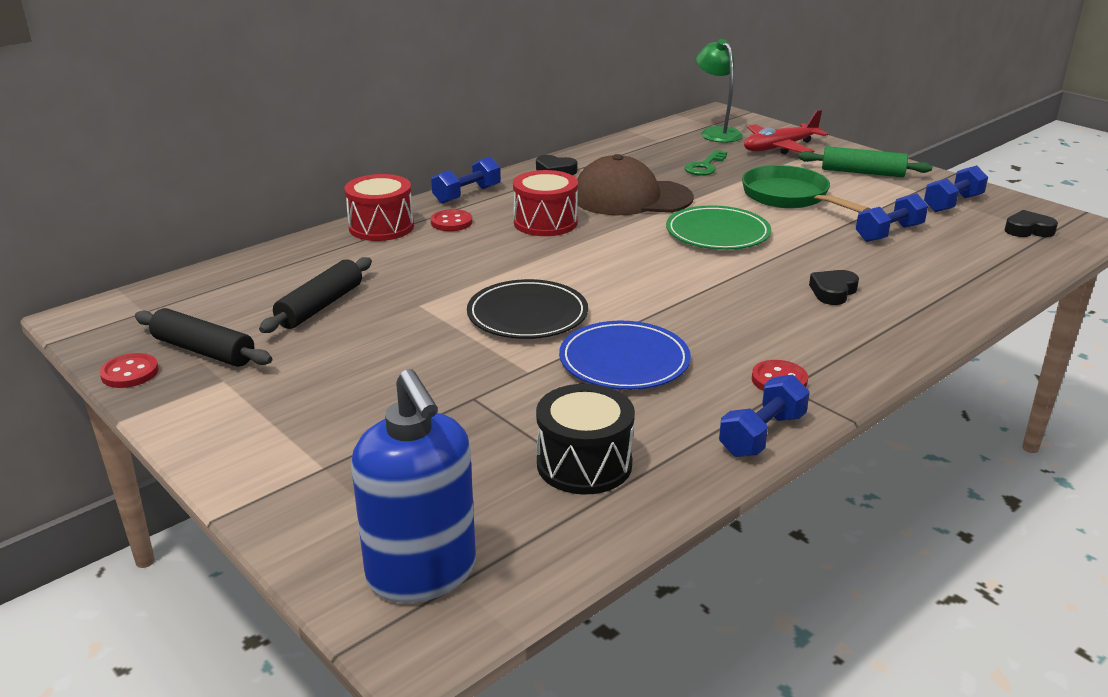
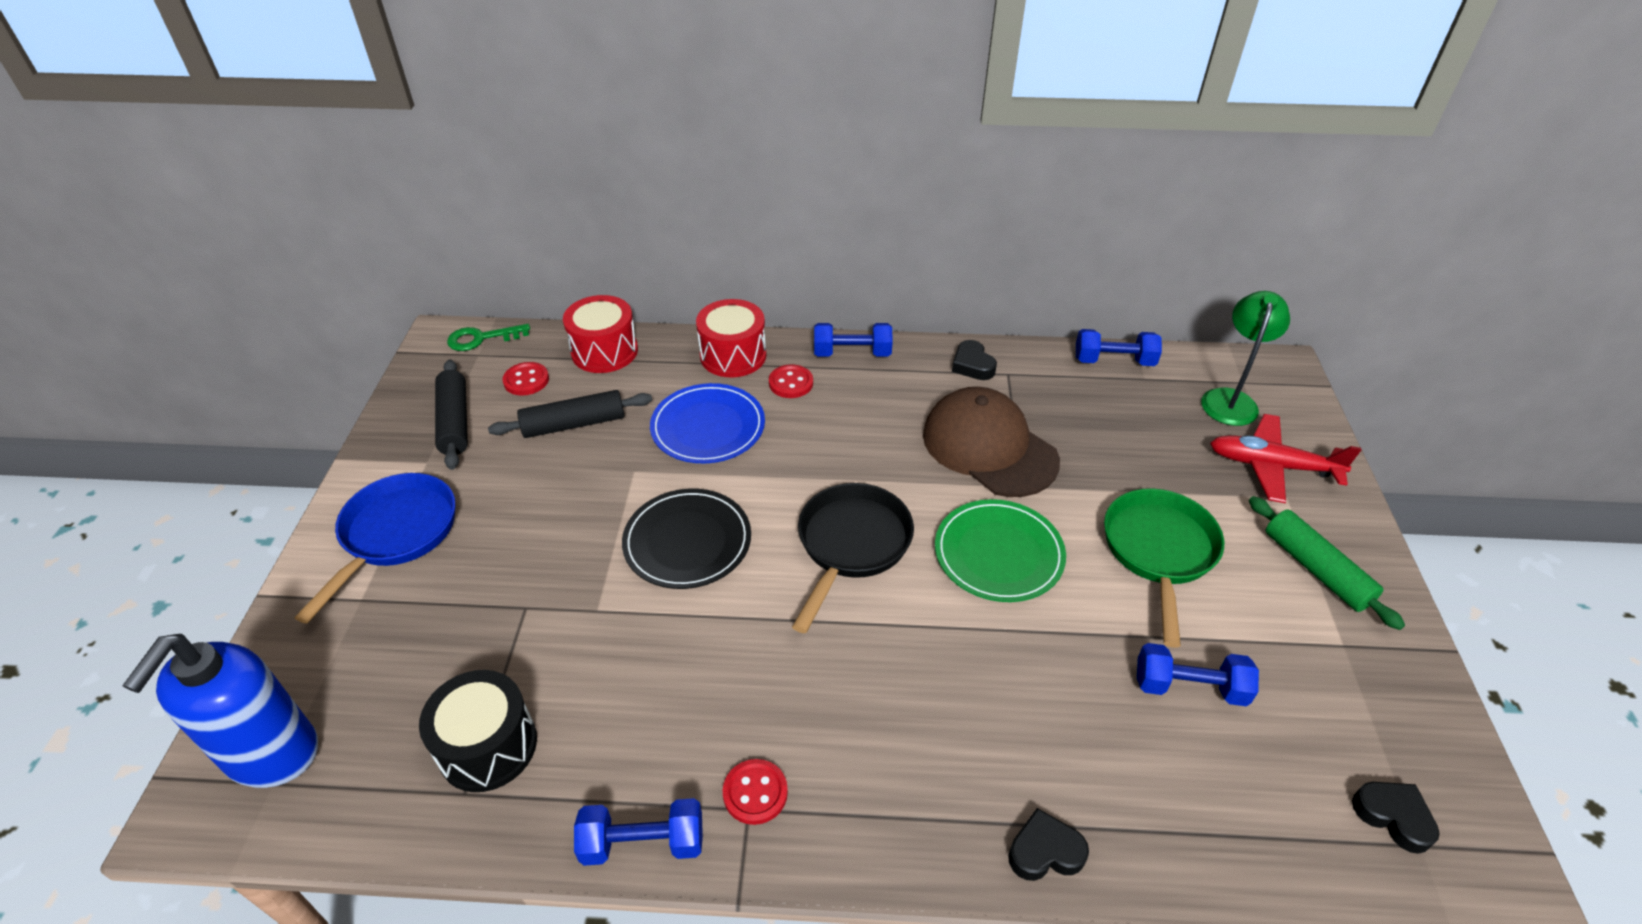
camera: 45 degrees right, 15 degrees up
red button [100,353,159,388] -> red button moved to [502,362,549,396]
red drum [513,170,578,236] -> red drum moved to [563,295,638,373]
blue plate [559,321,691,390] -> blue plate moved to [650,383,765,463]
green key [685,150,727,176] -> green key moved to [447,324,530,351]
black heart [809,270,859,305] -> black heart moved to [1008,808,1089,881]
blue dumbbell [924,165,988,212] -> blue dumbbell moved to [1076,329,1162,366]
none -> blue pan [295,473,456,624]
none -> black pan [792,483,914,633]

